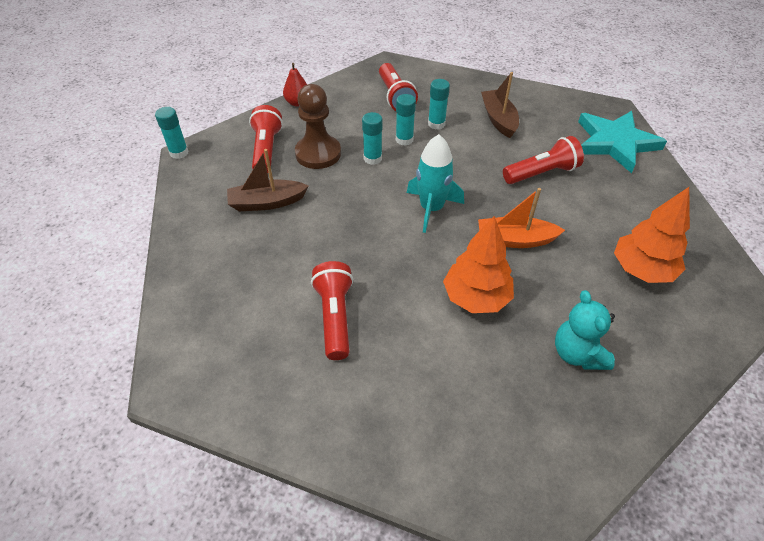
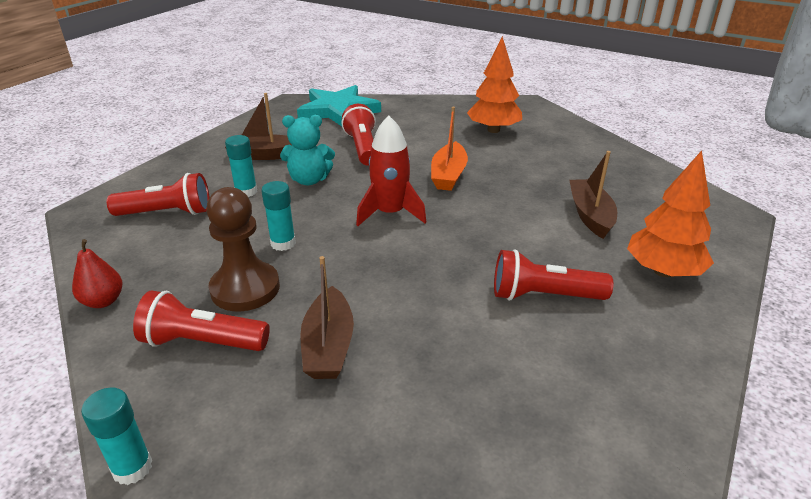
camera: 80 degrees left, 15 degrees down
turquoise glue stick [396,94,416,146] -> none
turquoise rocket [407,134,464,233] -> red rocket [356,116,426,226]
orange tree [443,216,514,313] -> orange tree moved to [627,150,714,277]
turquoise teddy bear [555,290,615,370] -> turquoise teddy bear moved to [280,115,335,185]
none -> brown boat [569,151,617,239]

